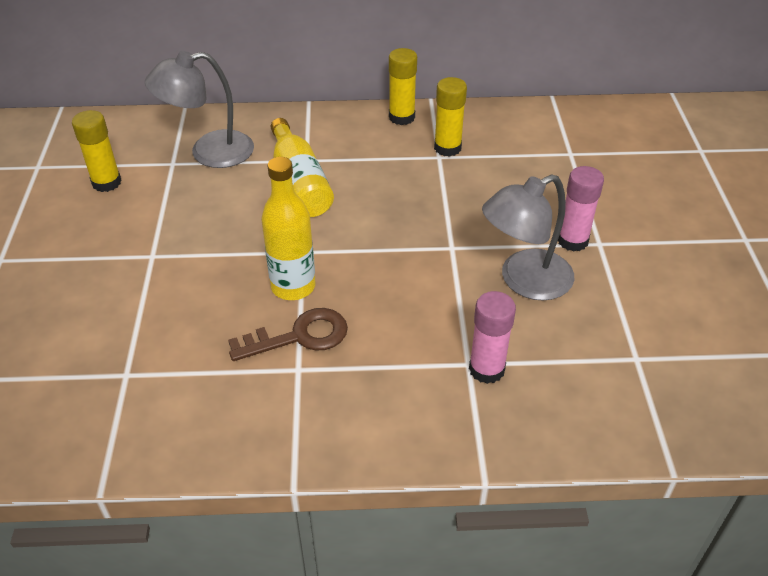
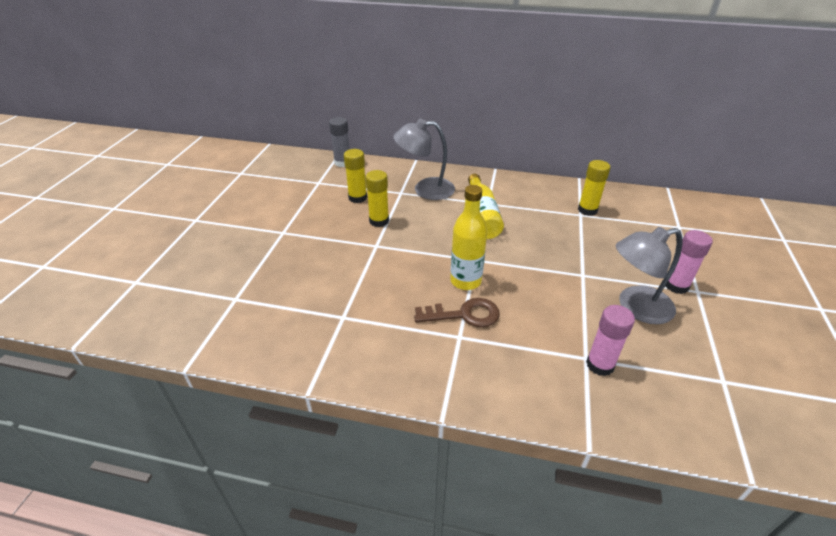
camera: 15 degrees right, 5 degrees down
yellow glue stick [389,48,417,125] -> yellow glue stick moved to [365,170,389,227]
none -> grey glue stick [329,117,349,167]

